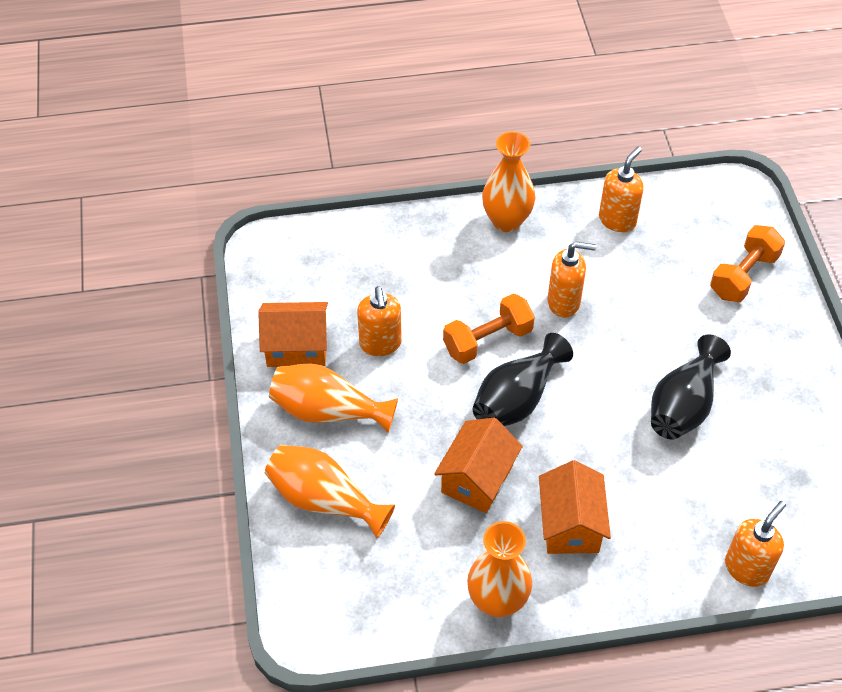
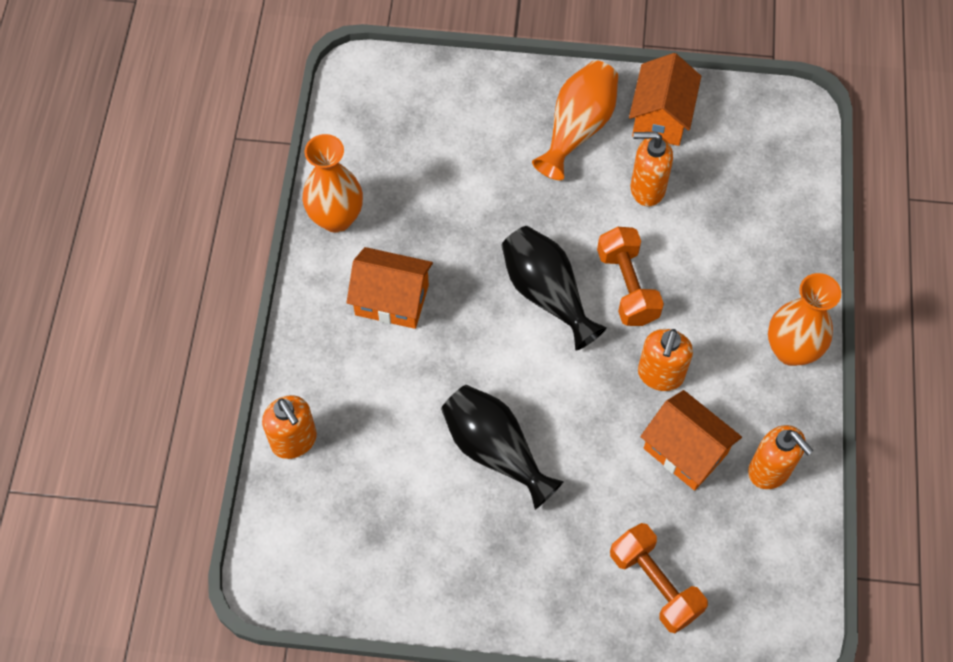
camera: 105 degrees right, 10 degrees up
orange vase [265,445,395,538] -> none
orange house [434,418,523,513] -> orange house moved to [640,390,742,491]

